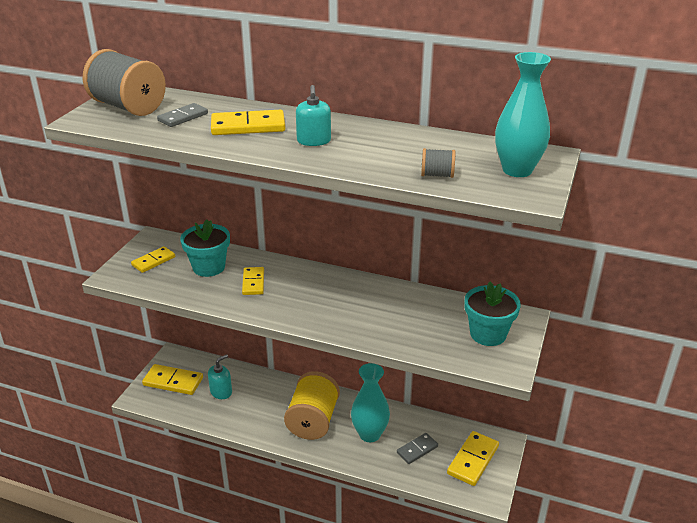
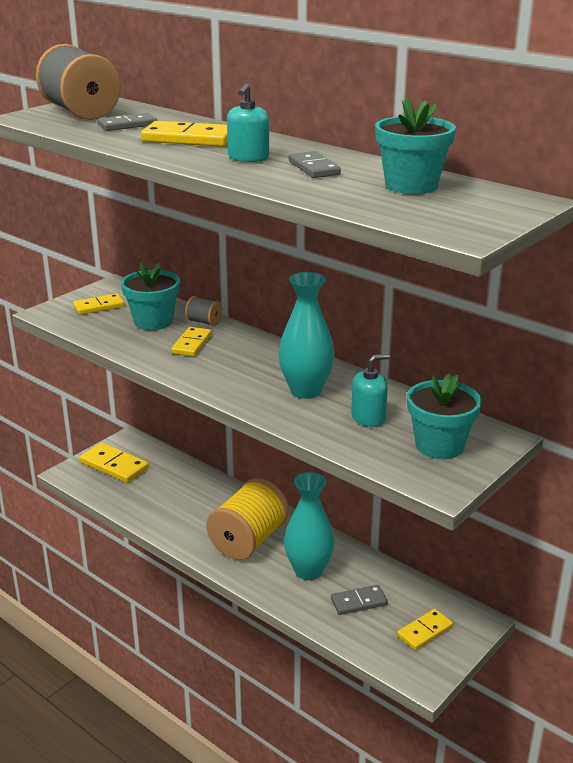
camera: 20 degrees right, 5 degrees down
turquoise soap dispenser [208,354,232,399] -> turquoise soap dispenser moved to [351,354,390,427]
grey spool [421,148,455,178] -> grey spool moved to [185,296,222,326]
yellow domino [447,431,499,486] -> yellow domino [397,609,453,650], size x0.65
turquoise vase [495,52,551,177] -> turquoise vase moved to [278,272,335,399]
none -> grey domino [288,151,341,178]
none -> turquoise flower pot [375,98,456,194]

